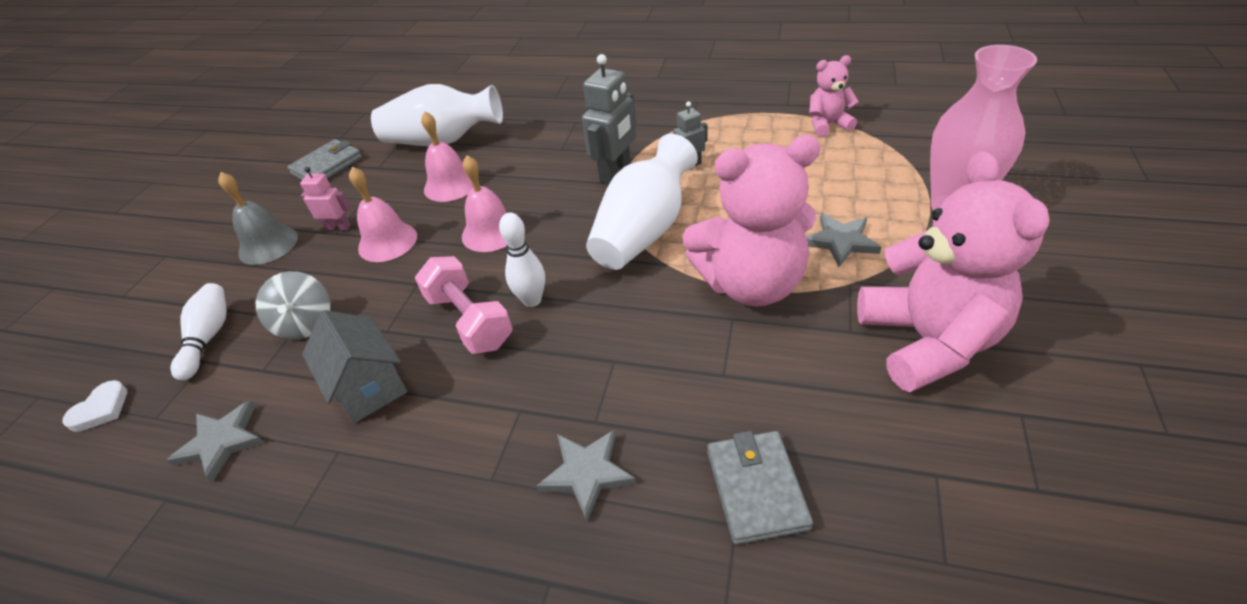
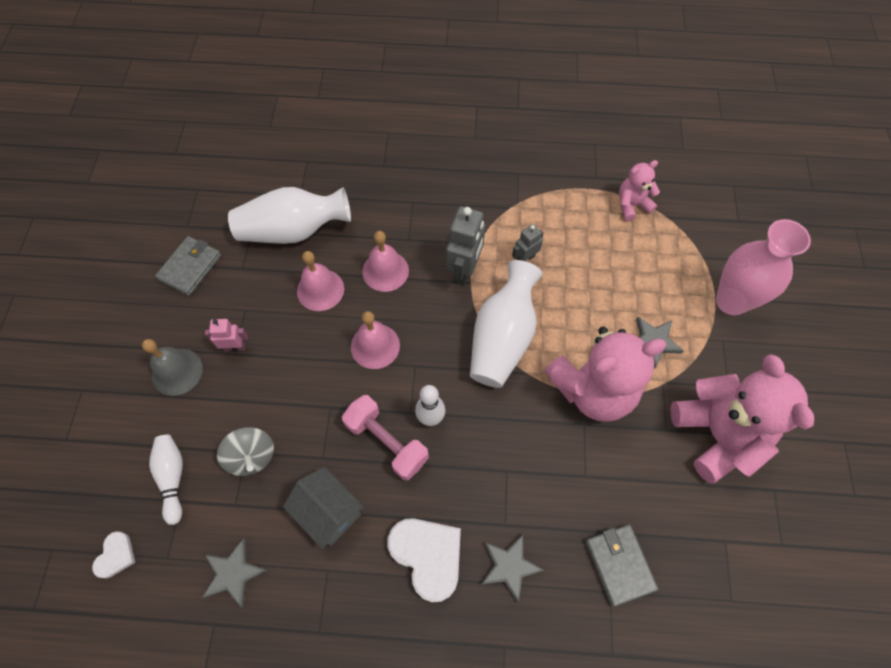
camera: 15 degrees left, 20 degrees up
pink bell [349,167,417,262] -> pink bell moved to [362,231,409,292]
none -> white heart [388,518,461,602]

